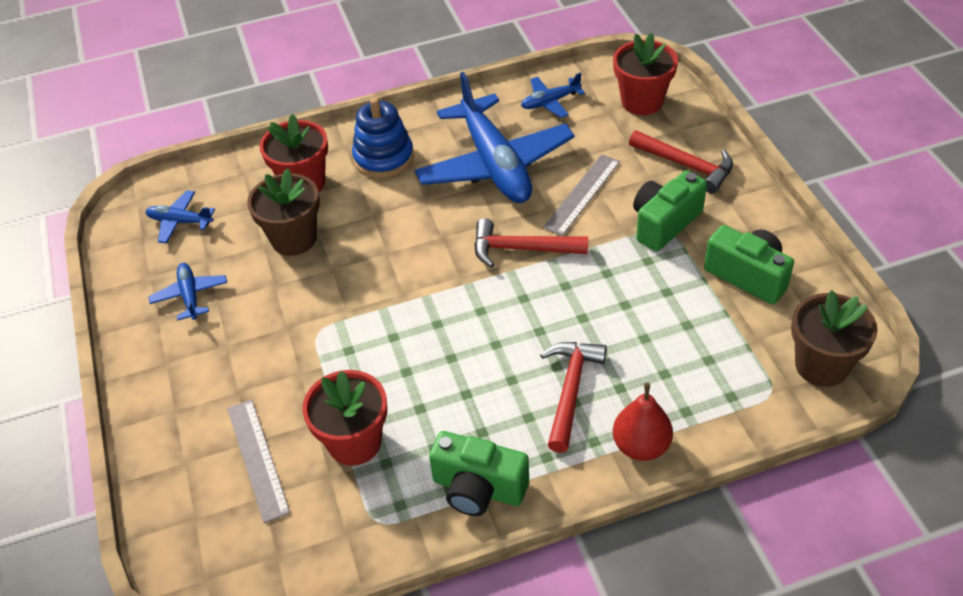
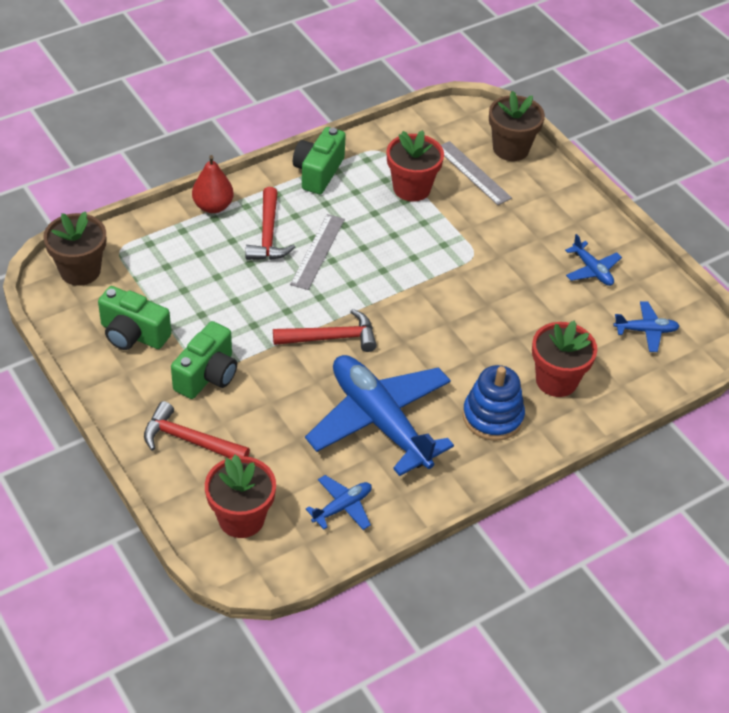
camera: 160 degrees right, 0 degrees up
brown flower pot [247,168,320,256] -> brown flower pot moved to [489,91,545,161]
green camera [429,431,529,516] -> green camera turned 75 degrees counterclockwise [293,127,346,194]
grey ruler [543,154,620,236] -> grey ruler moved to [290,214,345,290]

